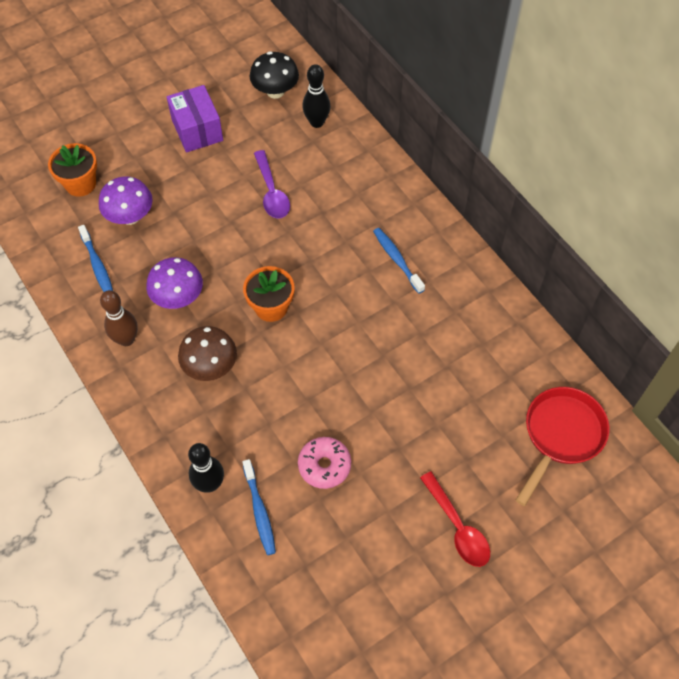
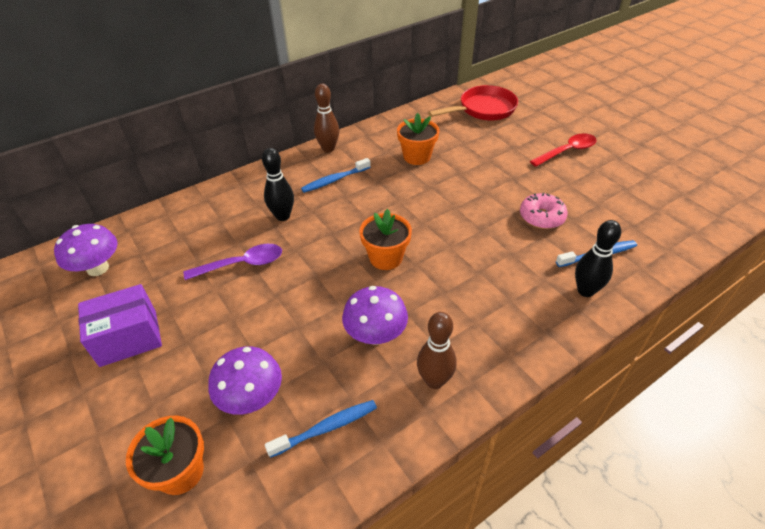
camera: 90 degrees left, 15 degrees down
brown mushroom [178,326,237,381] -> none
black mushroom [250,52,299,99] -> purple mushroom [54,224,118,276]
black bowling pin [302,64,331,128] -> black bowling pin moved to [262,148,294,221]
red pan [516,387,609,506] -> red pan turned 120 degrees clockwise [428,85,518,121]
none -> brown bowling pin [314,84,339,152]
none -> orange flower pot [397,113,439,165]

